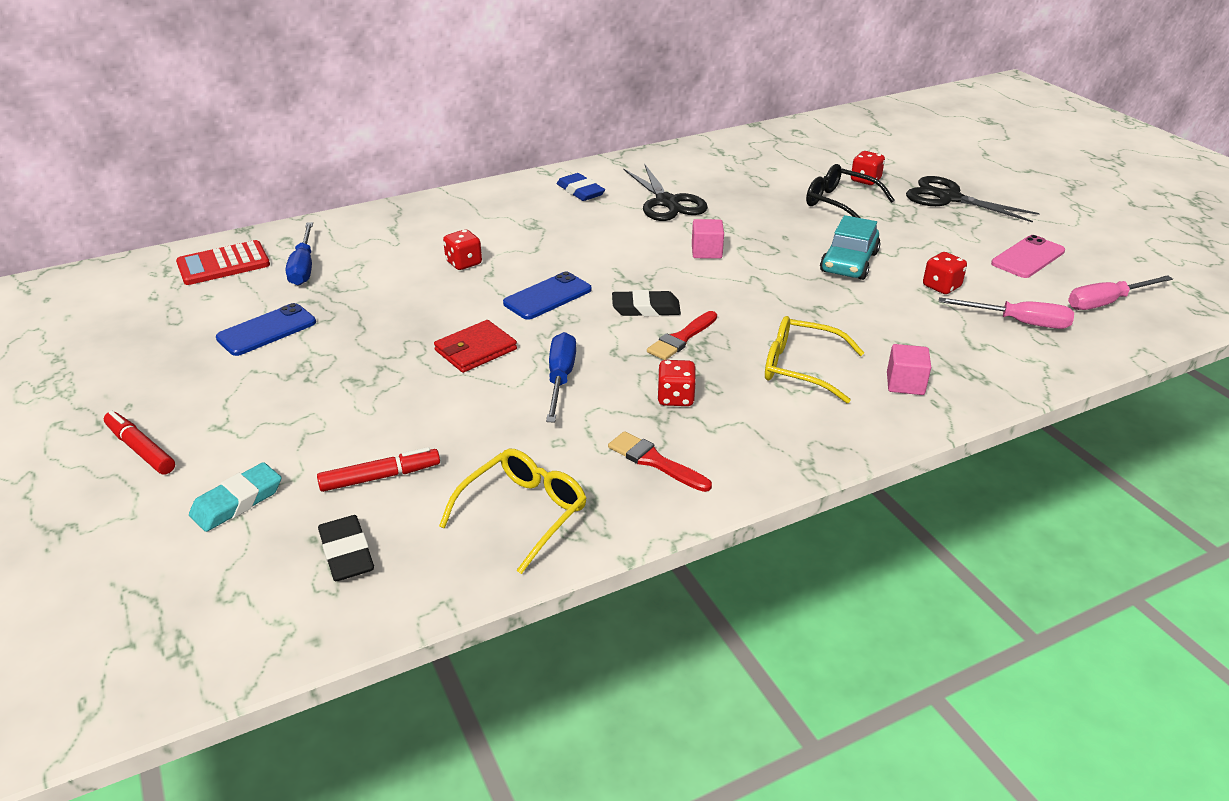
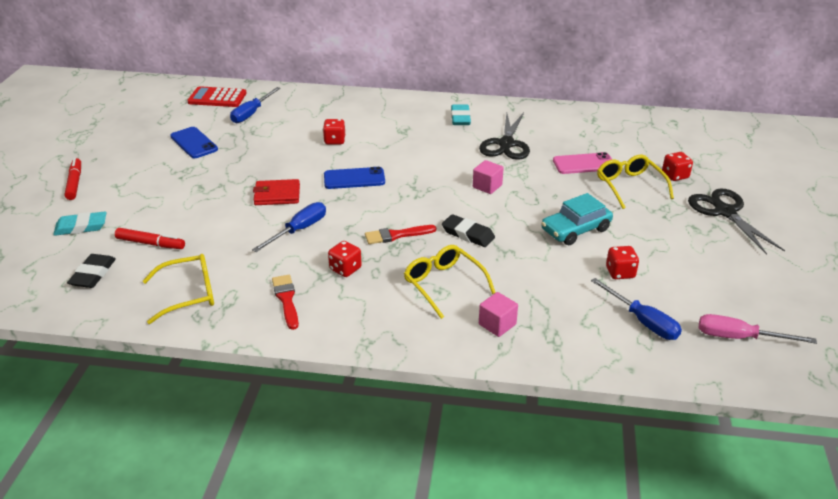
camera: 35 degrees right, 0 degrees up
blue phone [216,303,316,356] -> blue phone turned 60 degrees clockwise [170,127,218,158]
blue eraser [557,173,605,201] -> turquoise eraser [451,105,471,125]
black eraser [612,290,681,316] -> black eraser moved to [442,214,495,247]
black glasses [806,164,895,218] -> yellow glasses [597,155,674,209]
pink screwdriver [939,297,1074,329] -> blue screwdriver [591,278,682,340]
pink phone [991,235,1065,278] -> pink phone moved to [553,152,612,174]

